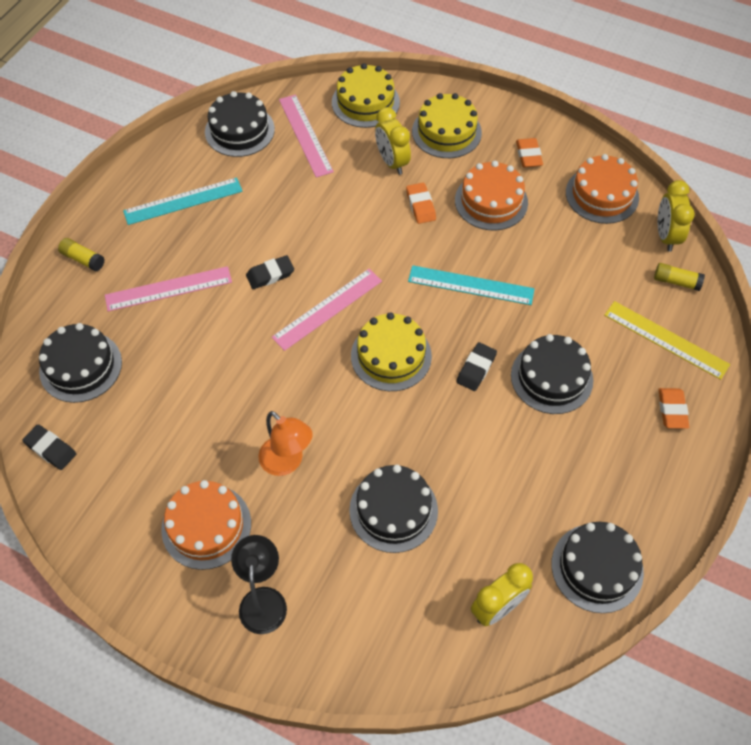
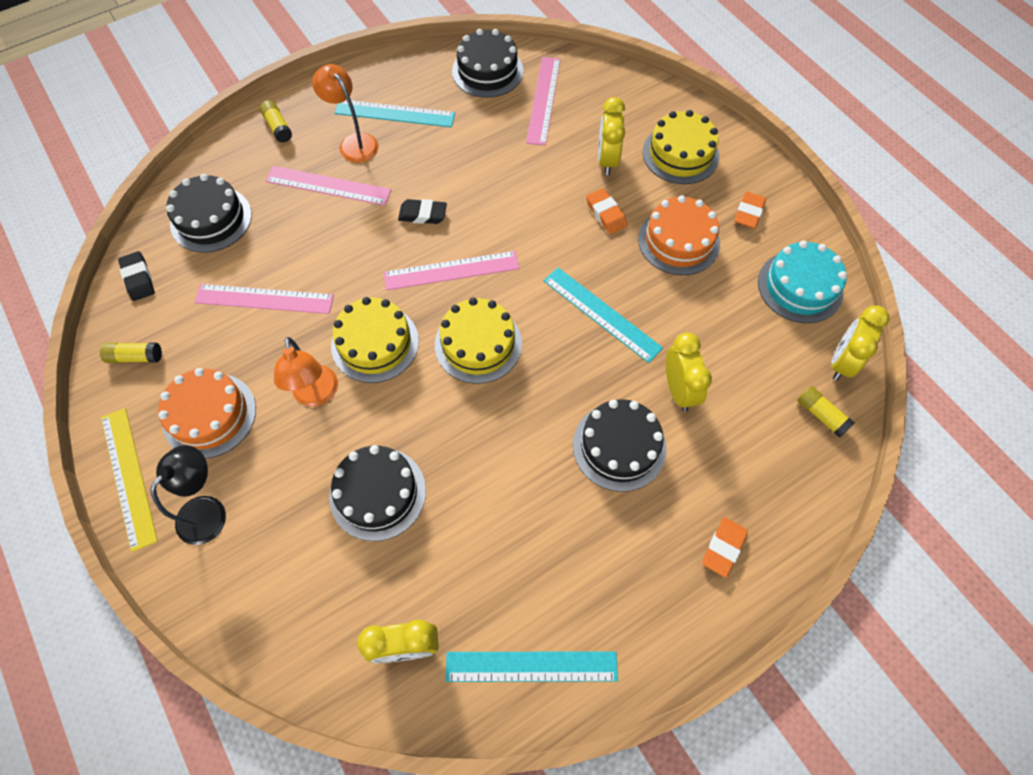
camera: 30 degrees right, 5 degrees up
yellow cake [332,63,400,128] -> yellow cake moved to [331,297,419,383]
orange eraser [406,183,436,224] -> orange eraser turned 45 degrees counterclockwise [586,188,628,234]
black eraser [456,342,497,391] -> none
black cake [551,522,644,613] -> turquoise ruler [445,651,618,682]
orange cake [566,154,639,224] -> turquoise cake [758,241,847,323]
yellow ruler [604,301,730,380] -> yellow ruler moved to [101,408,158,552]
none -> yellow glue stick [100,343,162,363]
none -> pink ruler [194,284,334,314]
none -> orange lamp [312,64,379,163]
none -> yellow clock [666,333,712,412]

